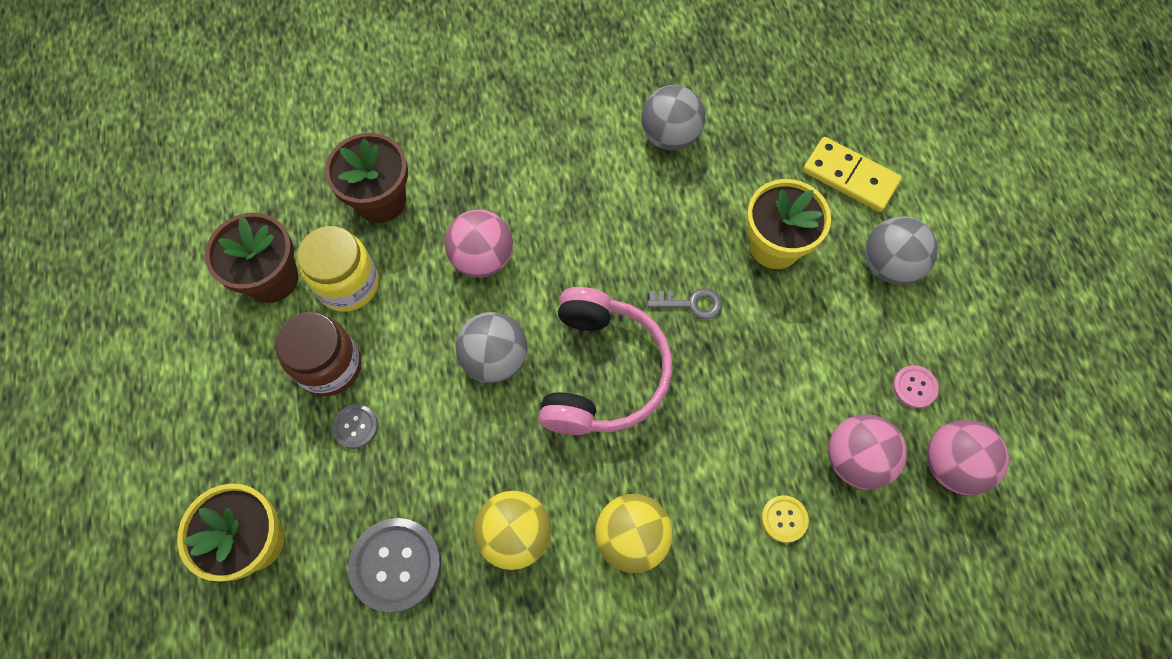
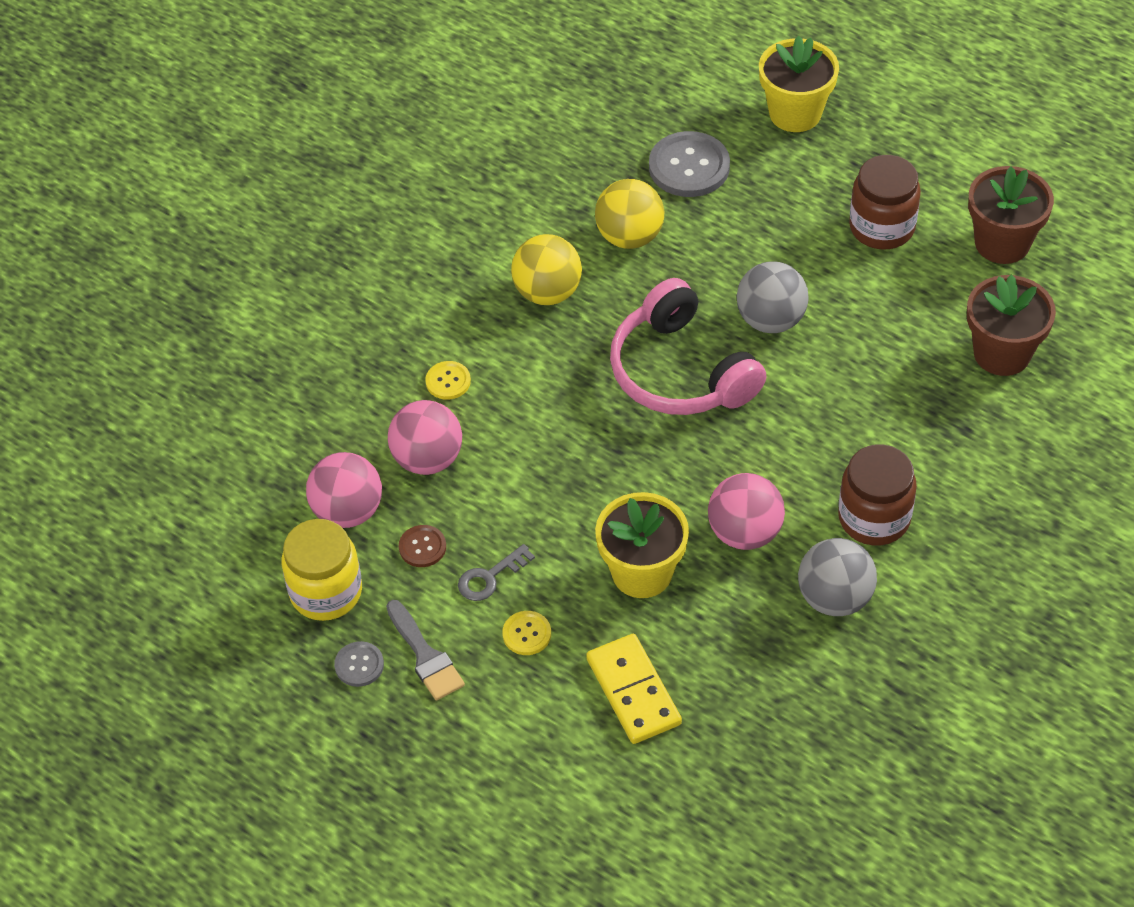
camera: 140 degrees right, 15 degrees down
yellow jar [297,226,379,312] -> yellow jar moved to [282,519,362,621]
grey button [332,404,378,449] -> grey button moved to [334,641,384,687]
pink ball [445,210,513,278] -> pink ball moved to [708,473,785,550]
grey key [648,288,722,319] -> grey key moved to [458,544,535,601]
yellow domino [803,137,902,212] -> yellow domino turned 75 degrees clockwise [586,634,682,744]
grey ball [865,217,938,285] -> yellow button [502,611,551,655]
pink button [893,365,939,408] -> brown button [399,525,446,567]
none -> grey brush [386,600,465,701]
none -> brown jar [838,444,917,545]

